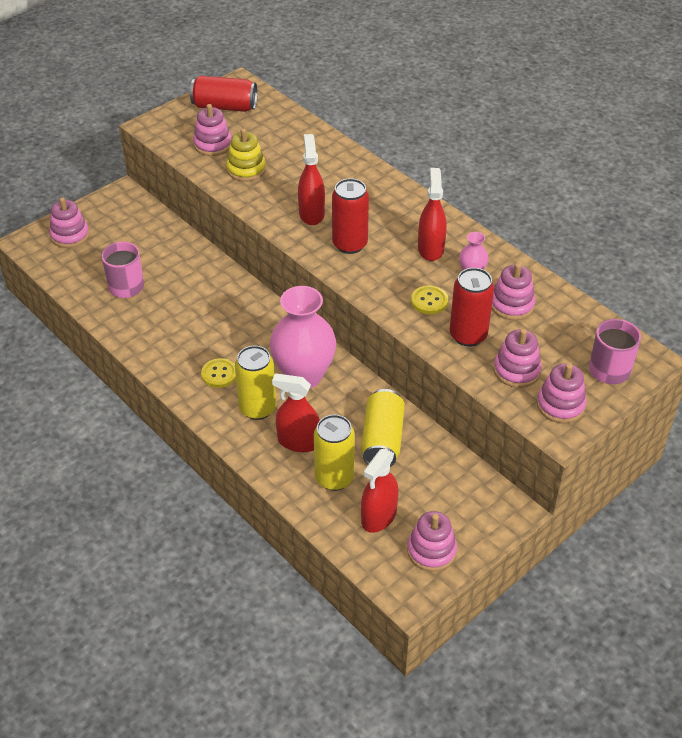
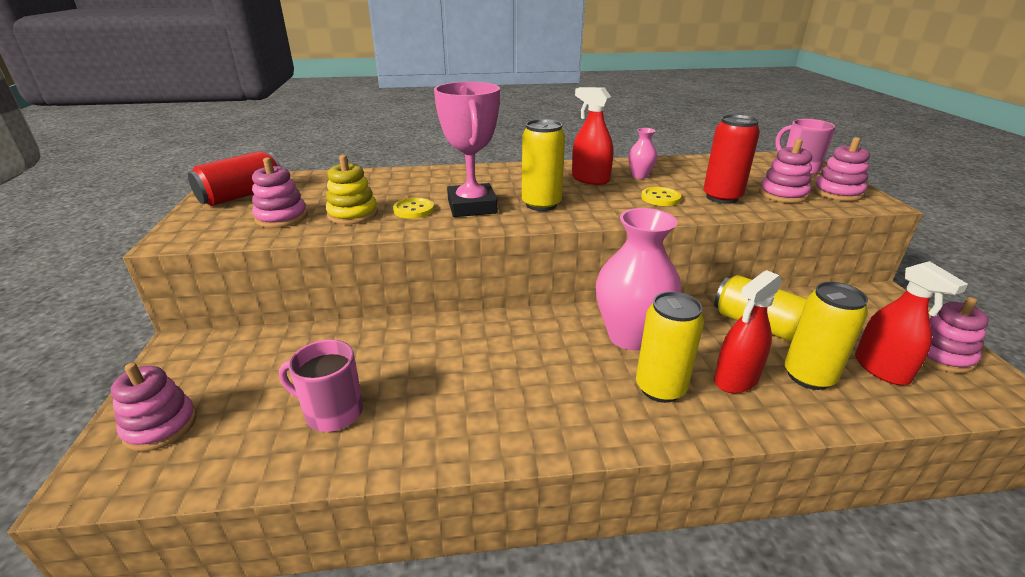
camera: 55 degrees left, 15 degrees down
yellow button [201,358,236,388] -> yellow button moved to [393,198,434,219]
red spray bottle [298,134,325,225] -> pink trophy [434,82,500,217]
red can [332,178,369,254] -> yellow can [522,119,565,211]
pink stacking toy [492,263,535,320] -> none

